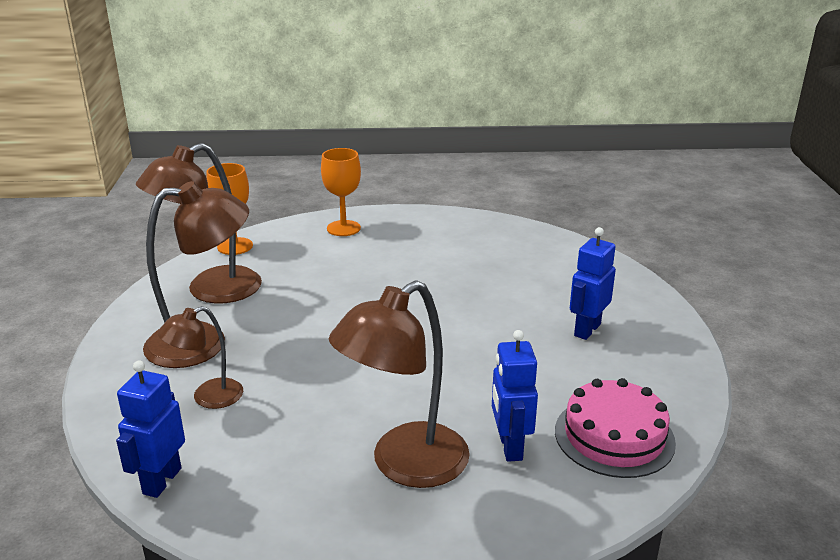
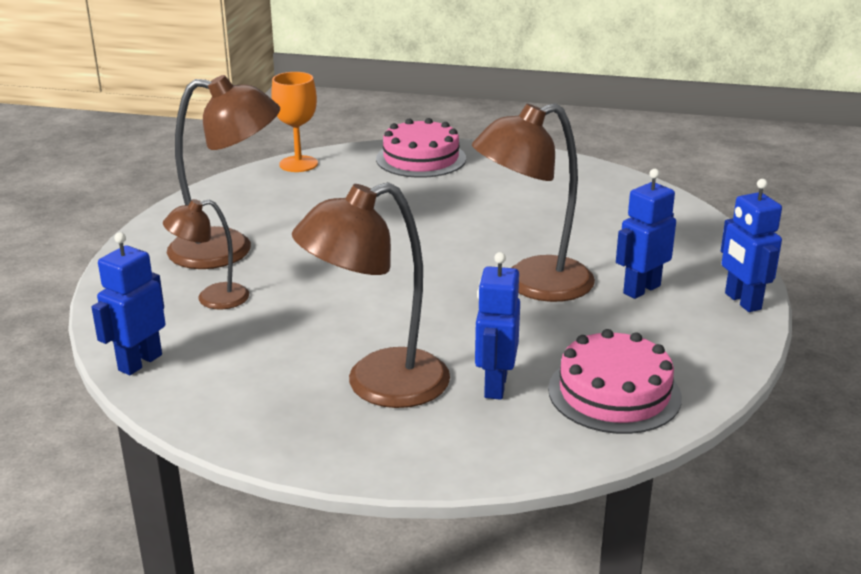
camera: 15 degrees right, 0 degrees up
brown lamp [136,143,262,304] -> brown lamp moved to [472,103,595,302]
orange goblet [321,148,361,236] -> pink cake [376,118,466,178]
none -> blue robot [721,179,782,312]

